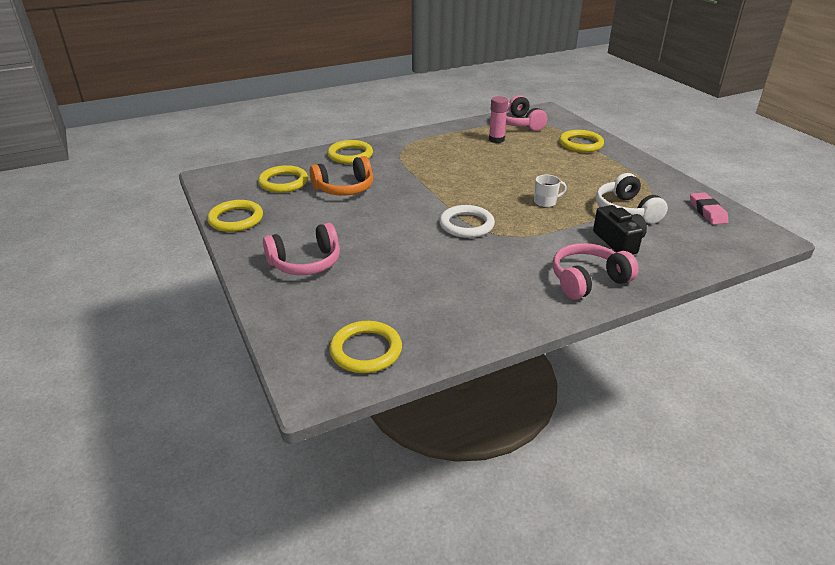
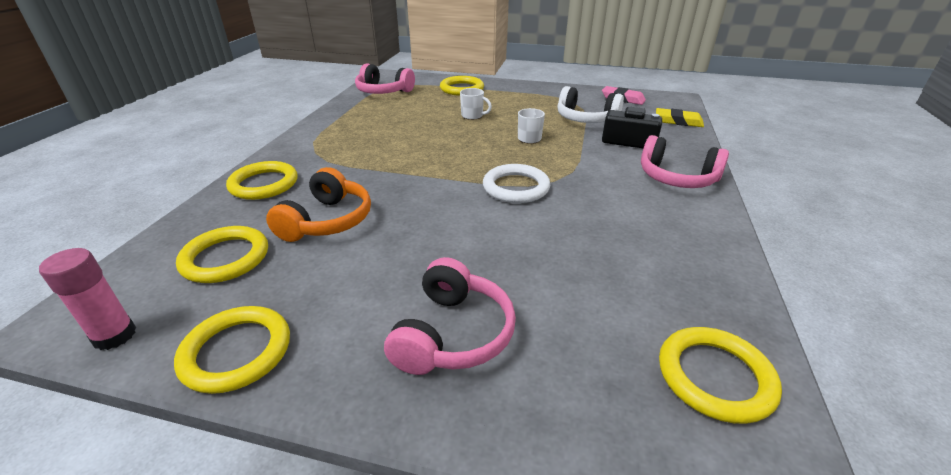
camera: 50 degrees left, 0 degrees up
pink glue stick [489,96,508,143] -> pink glue stick moved to [39,248,136,350]
pink headphones [553,243,639,300] -> pink headphones turned 75 degrees counterclockwise [641,135,729,188]
none -> white mug [460,88,492,120]
none -> yellow eraser [656,108,704,127]

